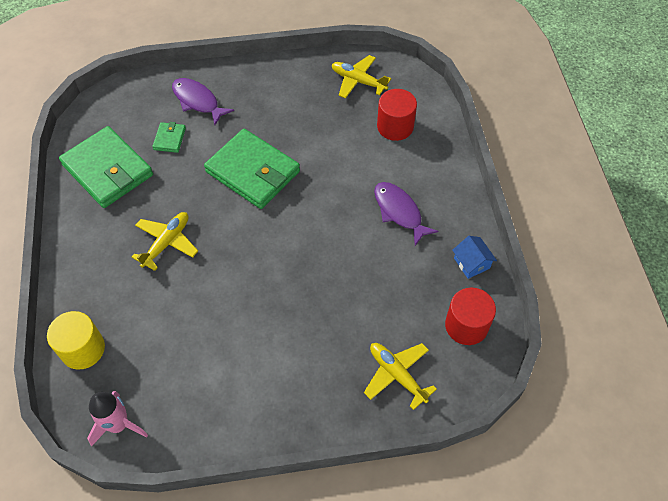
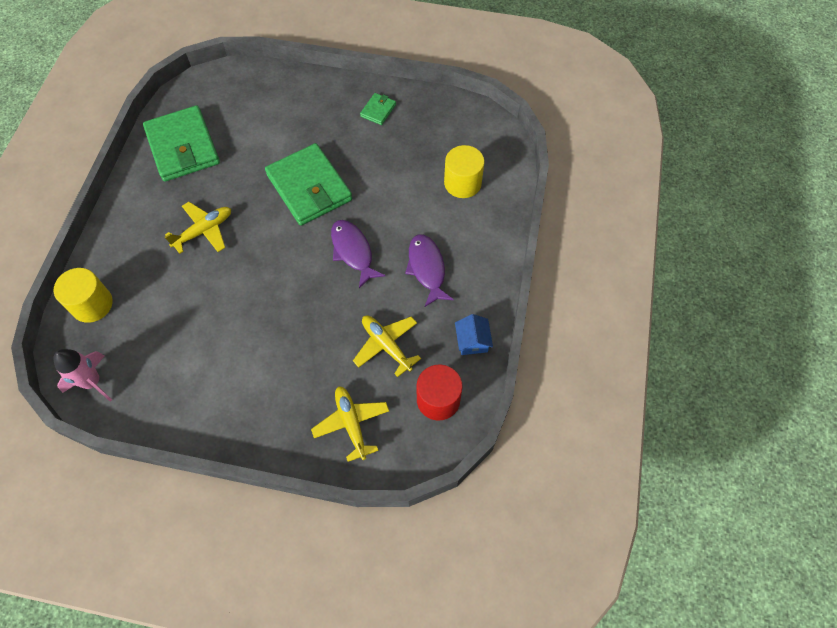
camera: 20 degrees right, 5 degrees up
green wallet [152,122,186,153] -> green wallet moved to [360,93,396,125]
purple fish [172,78,234,125] -> purple fish moved to [331,220,386,288]
yellow plane [332,55,391,99] -> yellow plane moved to [353,316,421,377]
red cylinder [377,89,417,141] -> yellow cylinder [444,145,485,198]

